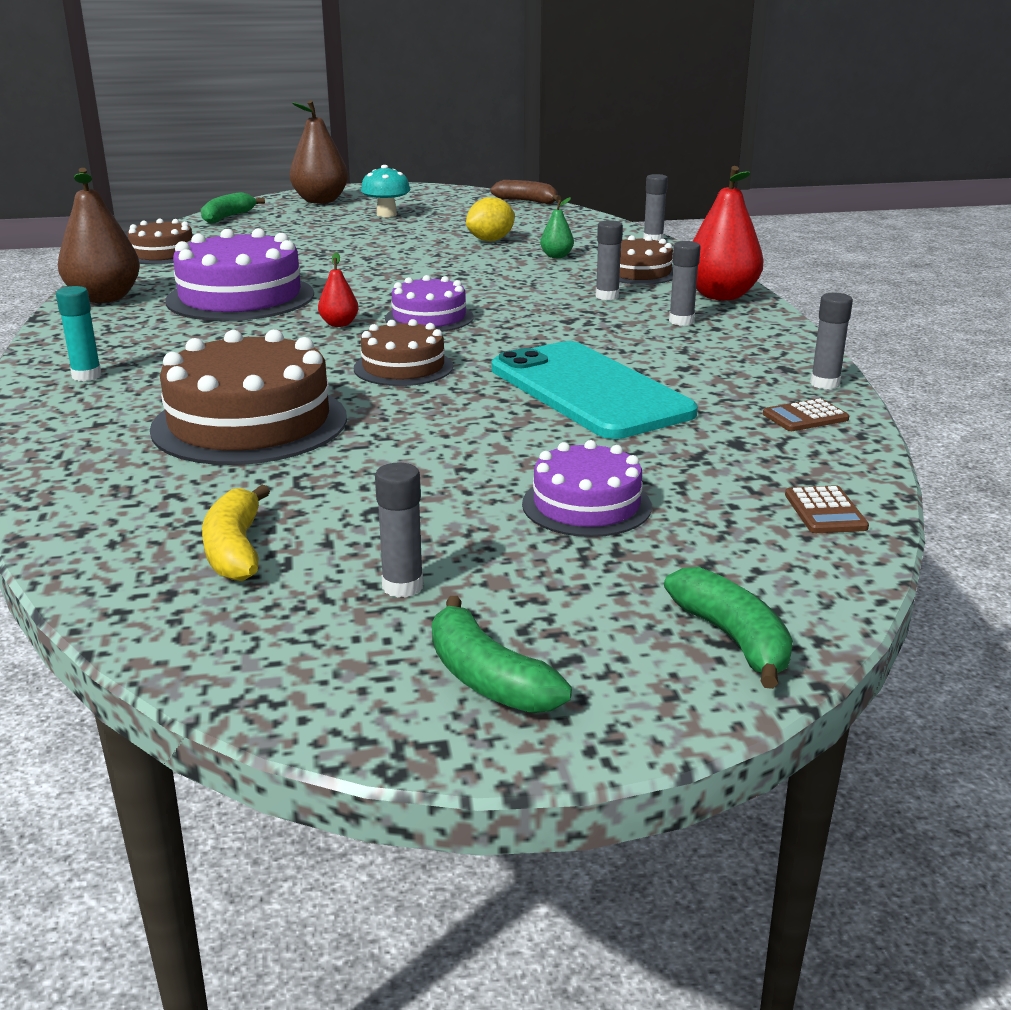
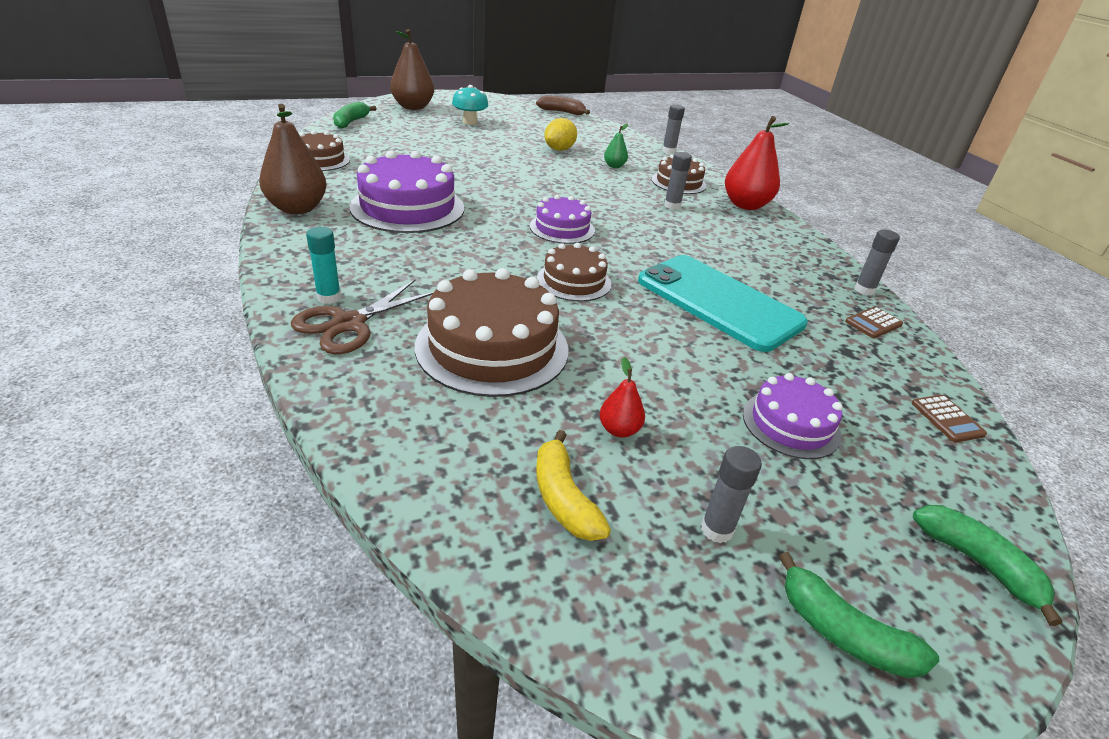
camera: 15 degrees left, 10 degrees up
red pear [318,252,359,327] -> red pear moved to [599,357,645,438]
grey glue stick [669,241,701,326] -> none
none -> brown scissors [291,279,434,354]

